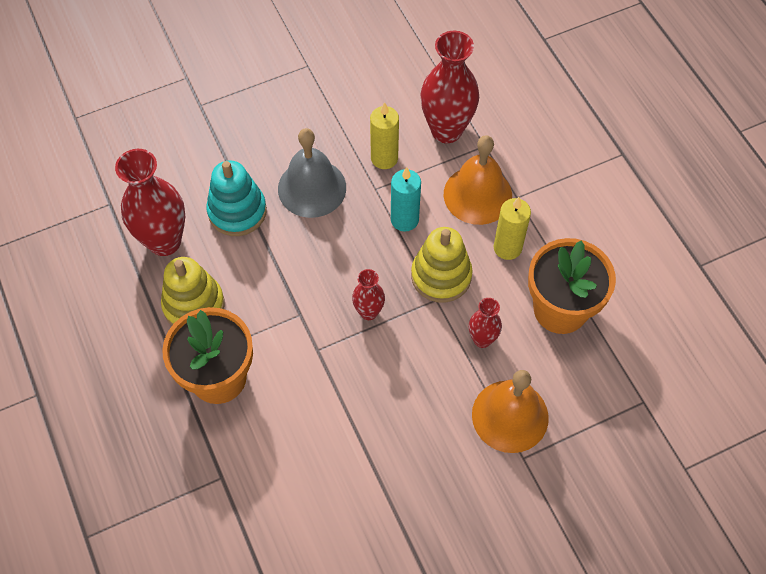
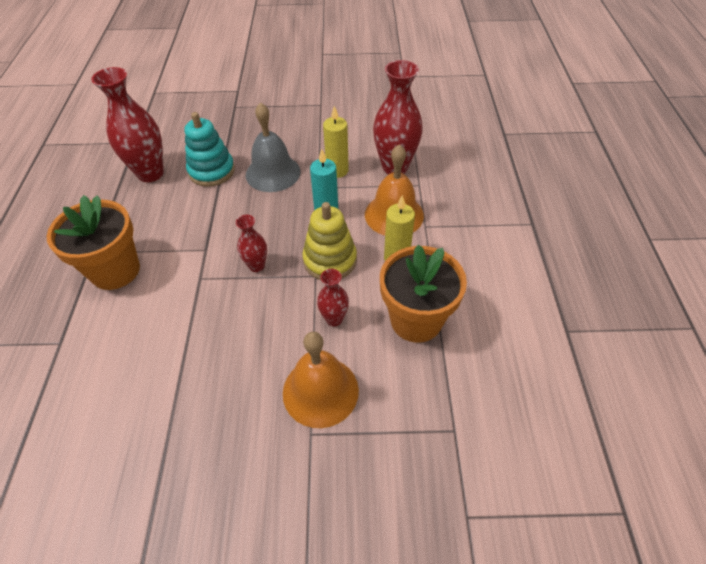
camera: 25 degrees right, 10 degrees down
yellow stacking toy [161,257,224,325] -> none

